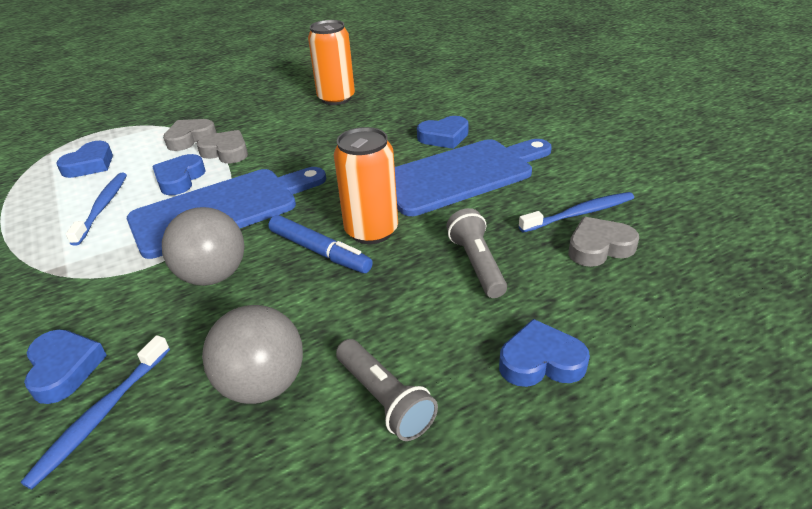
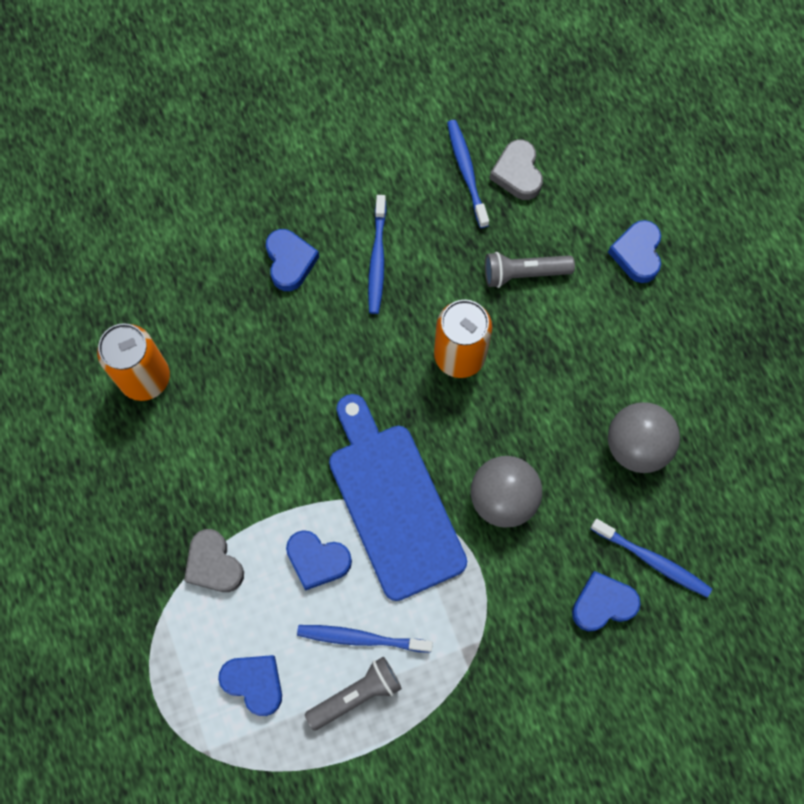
camera: 85 degrees left, 35 degrees up
grey heart [197,130,248,164] -> none
blue marker [268,215,373,273] -> none
grey flashlight [336,339,438,441] -> grey flashlight moved to [305,657,402,731]
blue cutting board [395,139,552,216] -> blue toothbrush [368,195,386,314]

